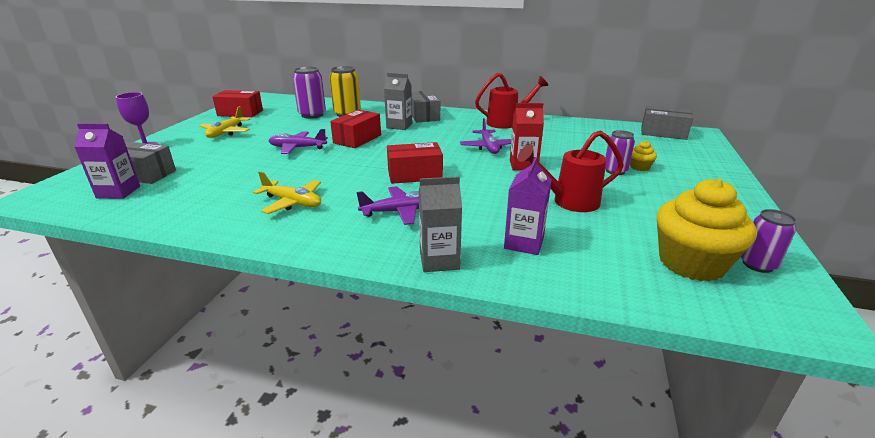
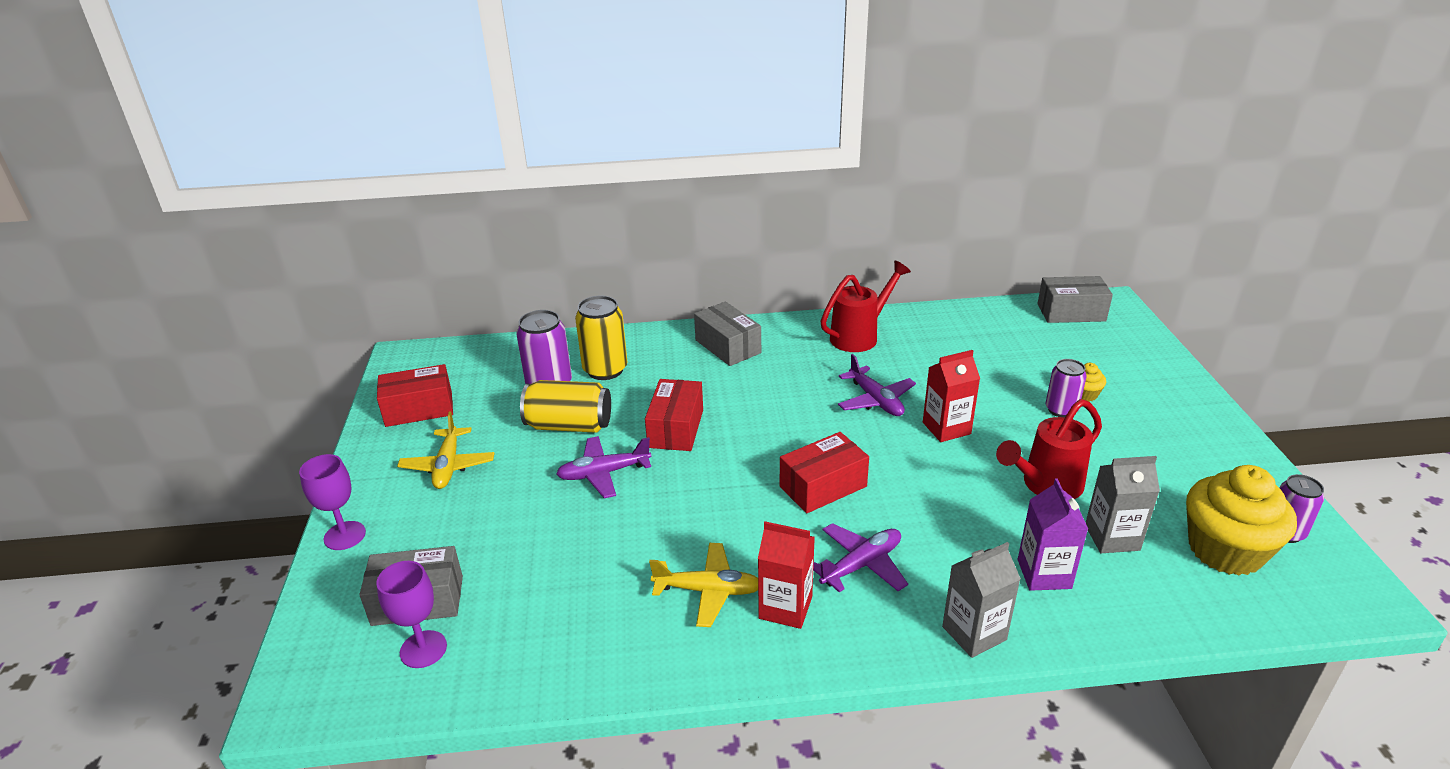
camera: 20 degrees left, 5 degrees up
purple carton [74,123,140,199] -> purple goblet [376,561,447,668]
grey carton [384,73,412,130] -> grey carton moved to [1086,456,1160,553]
none -> yellow can [520,380,611,433]
none -> red carton [758,521,815,629]

